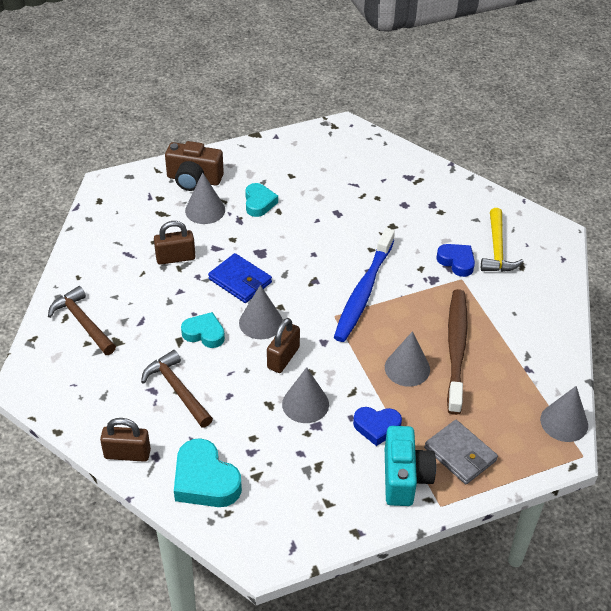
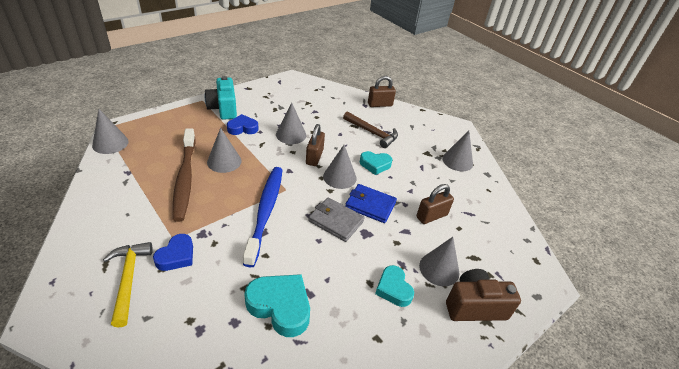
camera: 160 degrees right, 5 degrees down
brown hammer [48,286,116,355] -> grey cone [442,130,473,171]
turquoise heart [174,438,242,507] -> turquoise heart moved to [244,274,310,337]
grey wallet [424,420,498,484] -> grey wallet moved to [308,198,365,242]
blue heart [436,244,475,277] -> blue heart turned 90 degrees counterclockwise [153,234,193,271]

